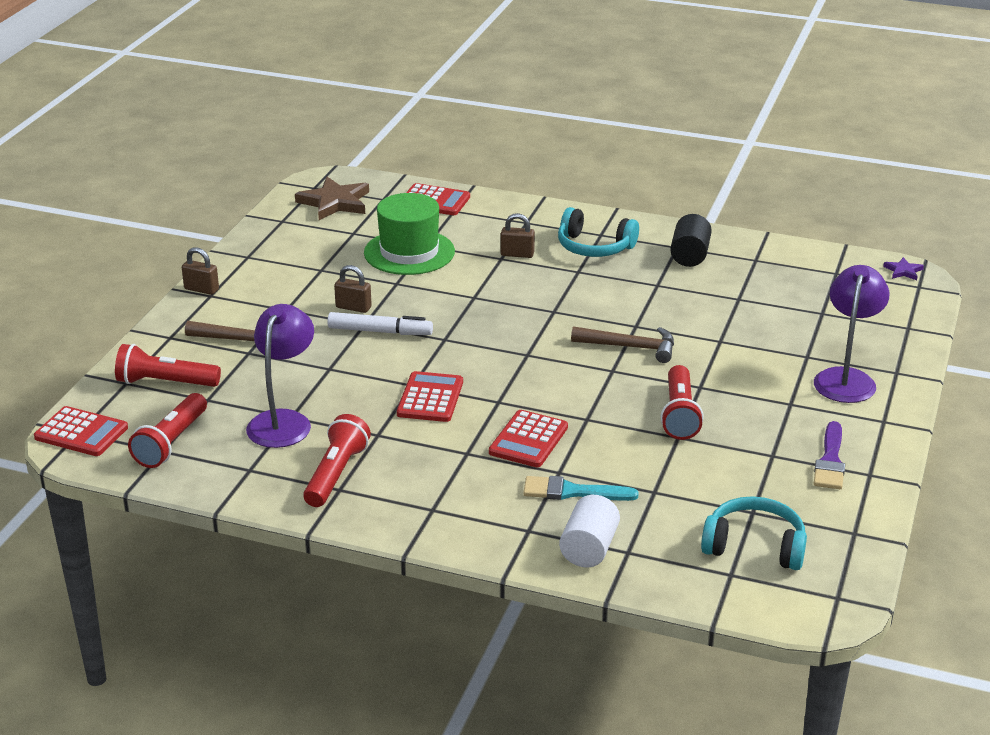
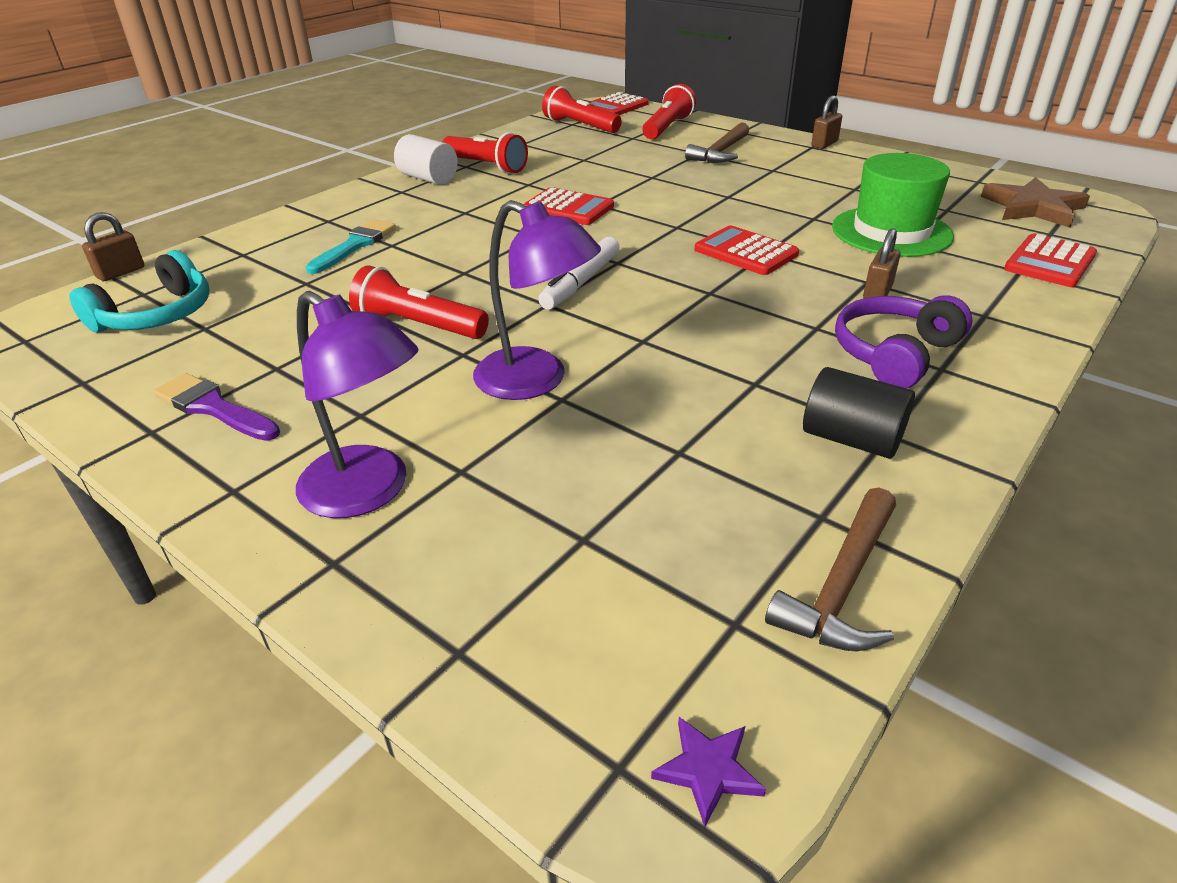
camera: 110 degrees right, 5 degrees up
purple lamp [246,304,314,448] -> purple lamp moved to [473,200,601,400]
white marker [327,312,433,335] -> white marker moved to [538,237,620,310]
brown padlock [334,265,372,313] -> brown padlock moved to [82,212,144,281]
red calculator [489,410,568,467] -> red calculator moved to [695,225,799,275]
turquoise headphones [558,207,639,257] -> purple headphones [835,295,972,388]
white cylinder [559,495,620,567] -> white cylinder moved to [394,134,458,185]
brown hammer [571,326,674,363] -> brown hammer moved to [765,487,896,651]

